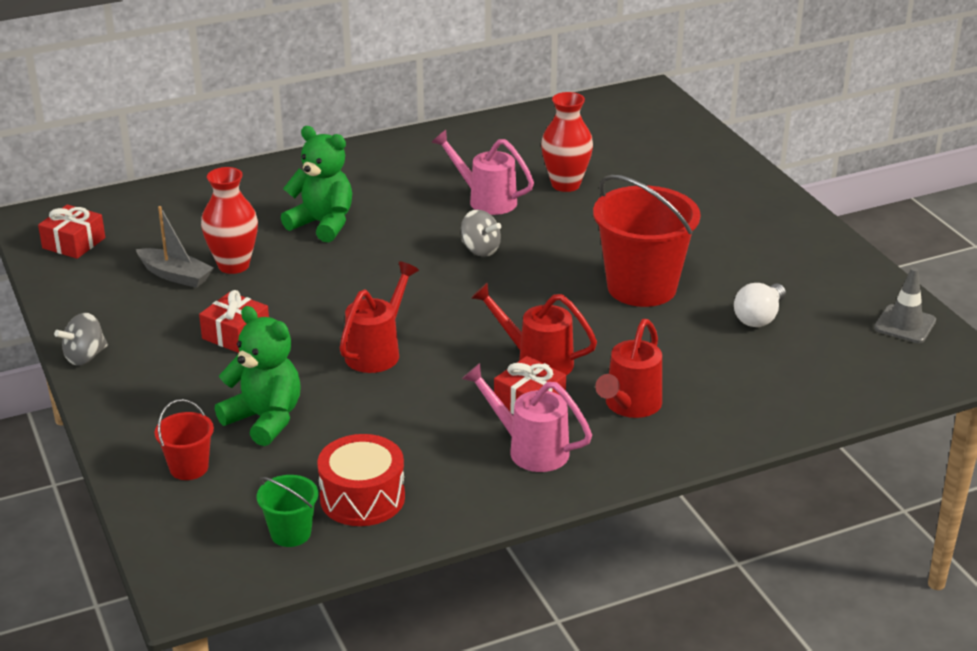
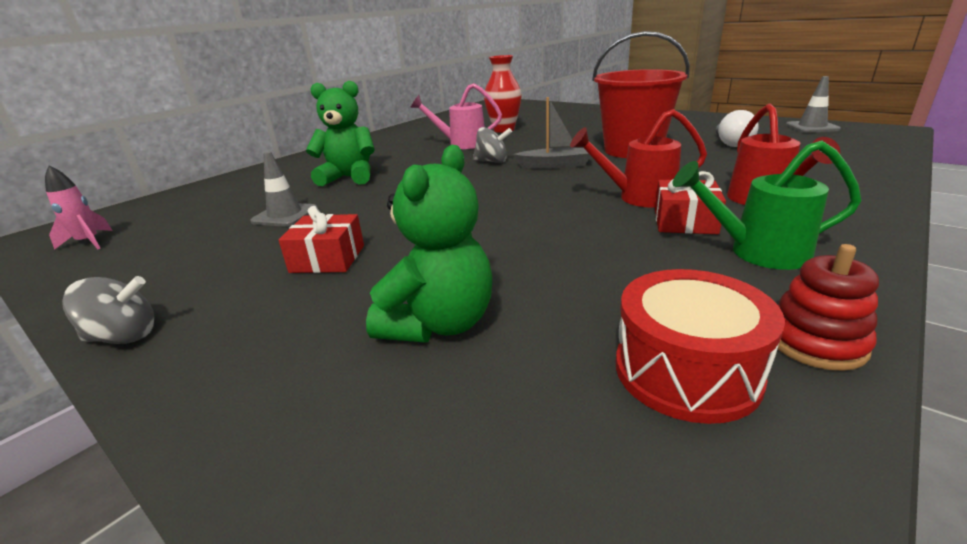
camera: 25 degrees left, 5 degrees down
red gift [38,205,105,259] -> pink rocket [45,165,113,250]
grey spinning top [54,313,108,366] -> grey spinning top turned 120 degrees counterclockwise [62,276,154,344]
grey boat [136,206,214,288] -> grey boat moved to [513,97,591,169]
red bucket [155,399,214,480] -> none
red vase [201,167,258,274] -> grey traffic cone [250,152,317,227]
green teddy bear [215,306,301,446] -> green teddy bear turned 105 degrees clockwise [366,145,492,343]
green bucket [257,475,318,547] -> none
red watering can [340,261,419,373] -> none
pink watering can [462,363,592,472] -> green watering can [672,140,861,270]
none -> red stacking toy [778,244,879,371]

